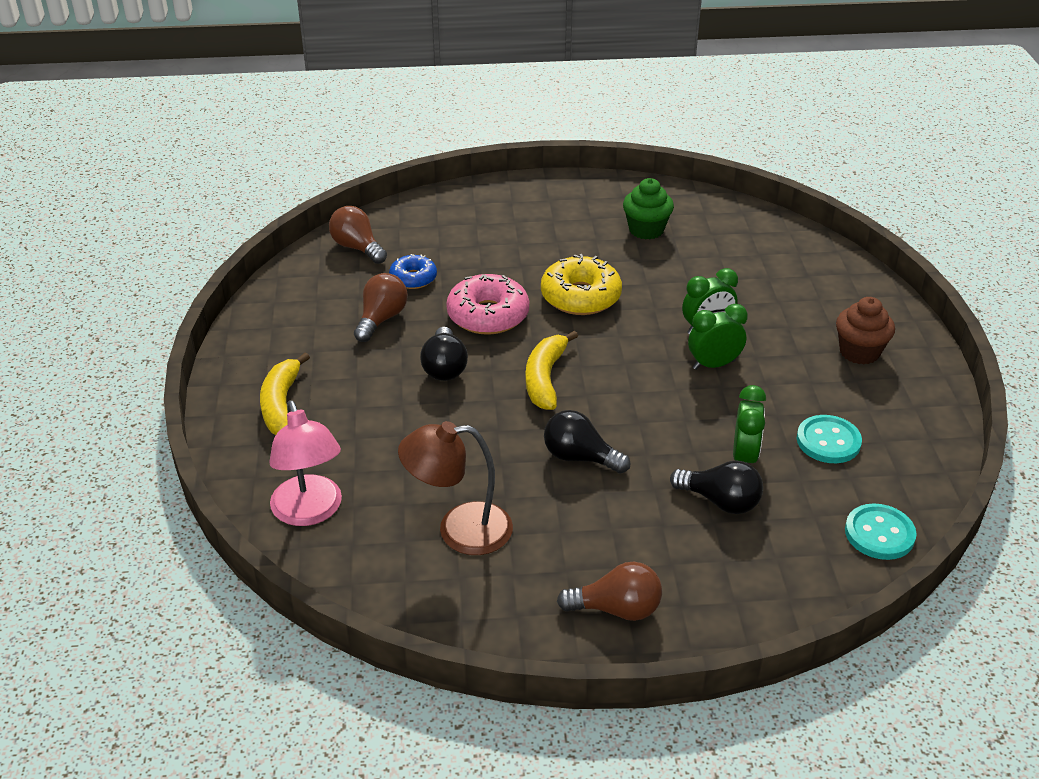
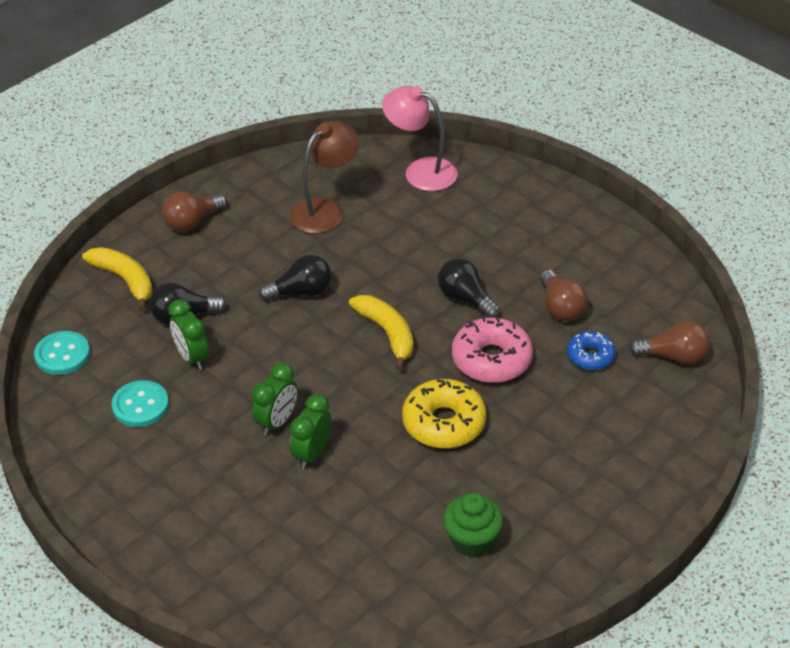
camera: 140 degrees right, 5 degrees up
yellow banana [260,353,310,435] -> yellow banana moved to [82,247,152,311]
brown cupcake [836,297,895,365] -> none

